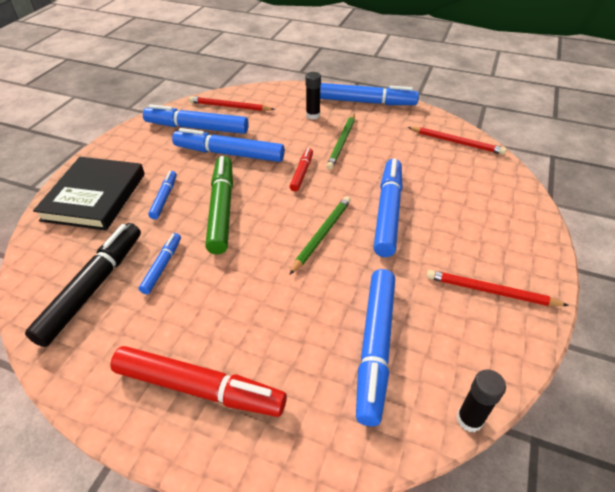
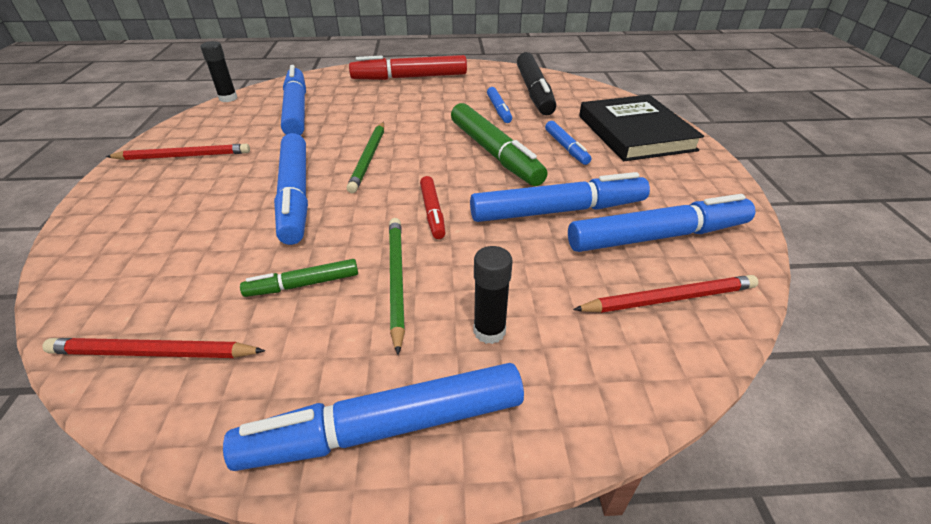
camera: 155 degrees right, 5 degrees down
none -> green marker [240,259,358,297]

